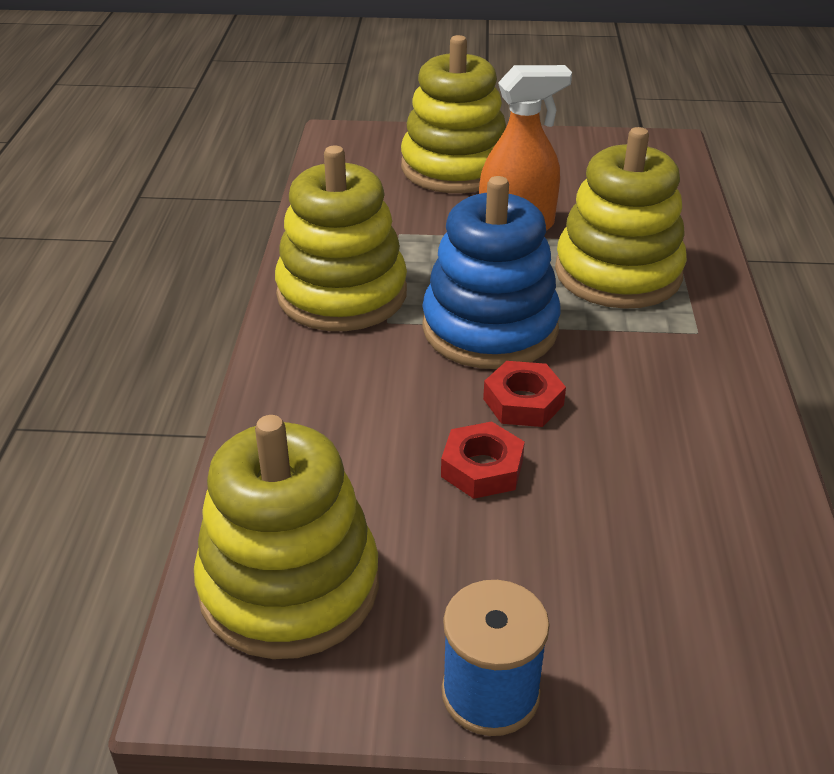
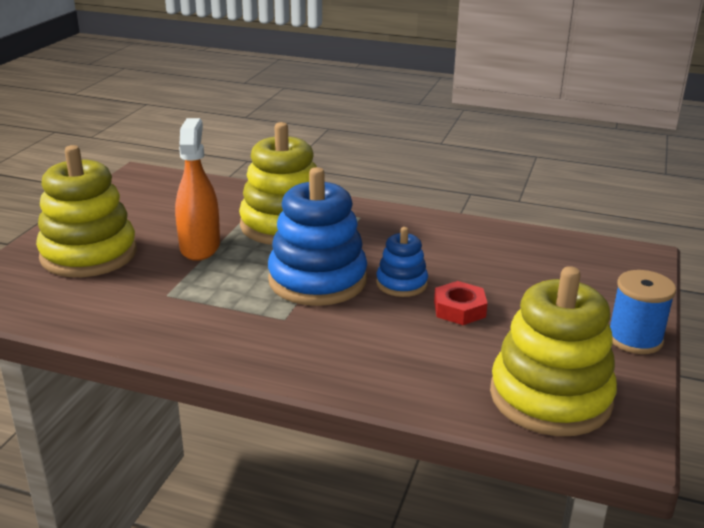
camera: 75 degrees left, 10 degrees down
yellow stacking toy [275,146,407,331] -> none
red nut [483,361,566,427] -> blue stacking toy [376,227,428,297]

